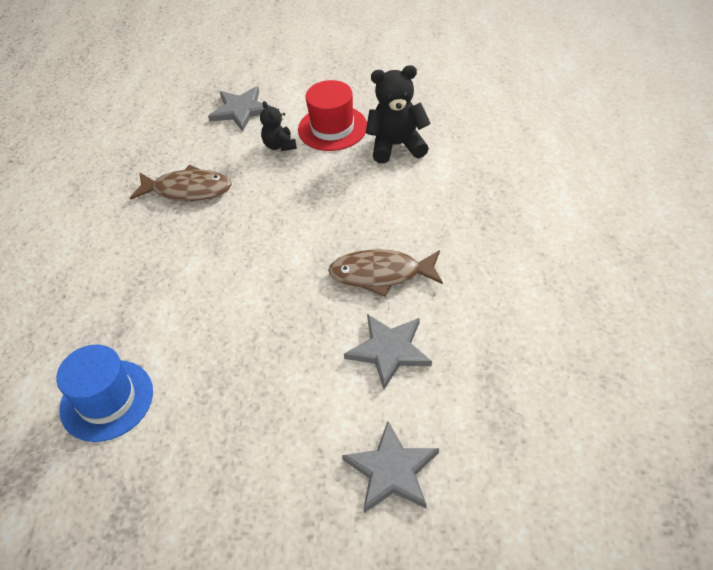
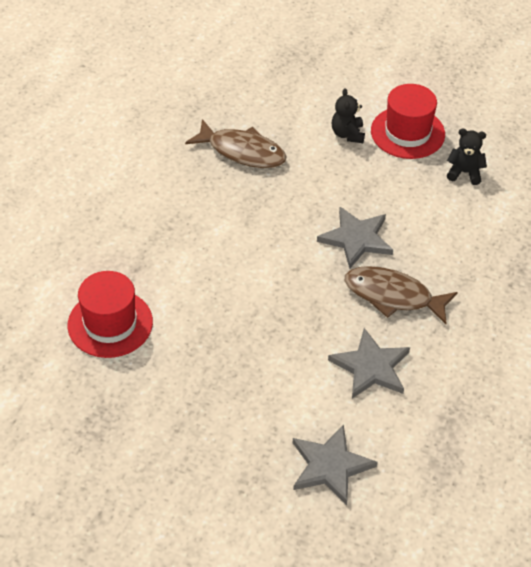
camera: 15 degrees right, 0 degrees up
blue hat [56,345,153,442] -> red hat [67,271,153,358]
grey star [208,86,272,132] -> grey star moved to [317,207,393,269]
black teddy bear [366,65,431,163] -> black teddy bear [447,128,487,185], size x0.59

